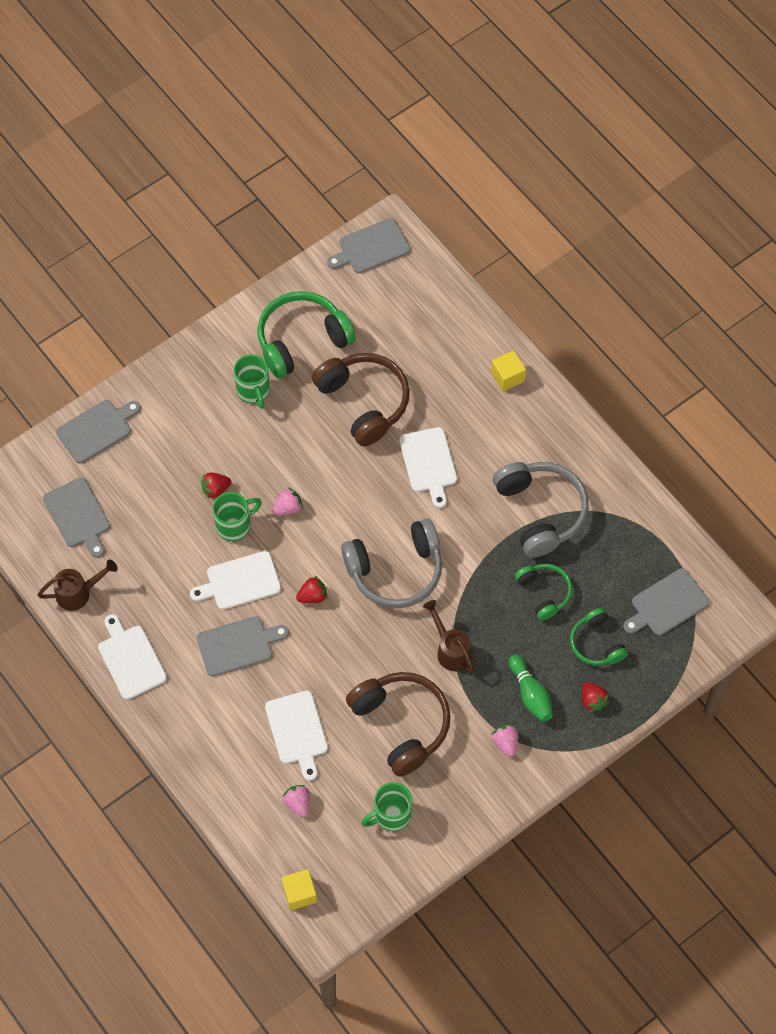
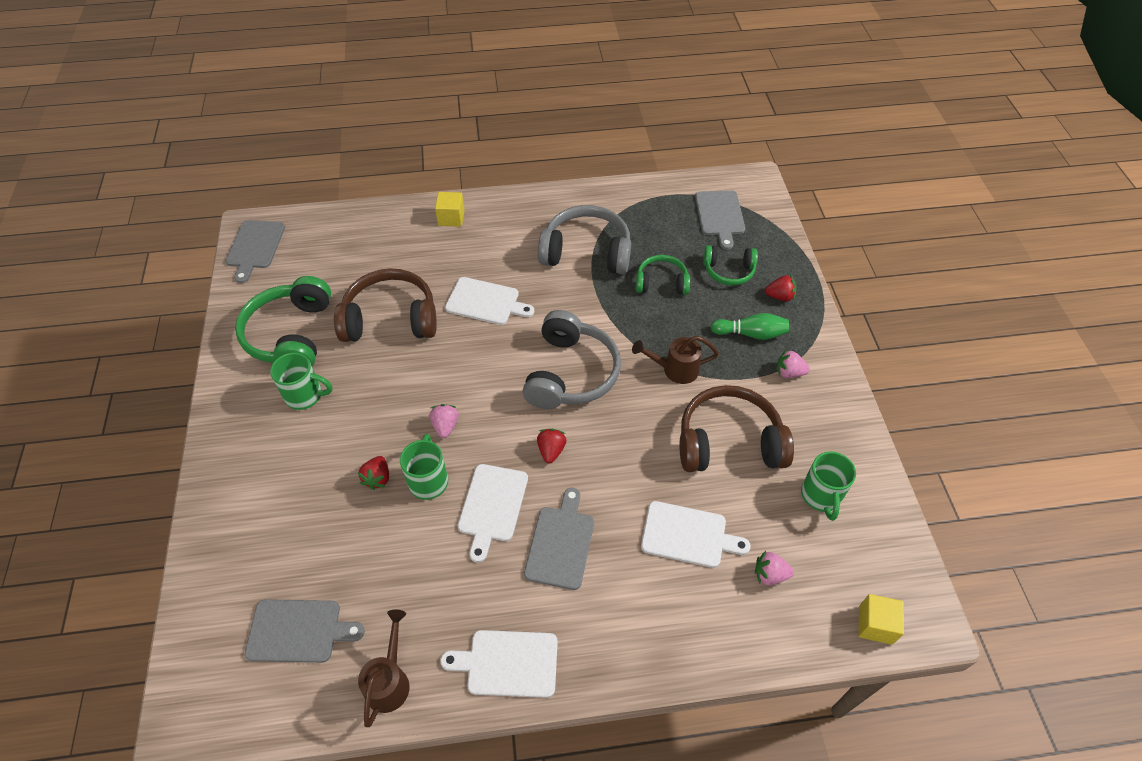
camera: 60 degrees left, 10 degrees down
grey cutting board [56,400,141,463] -> none

